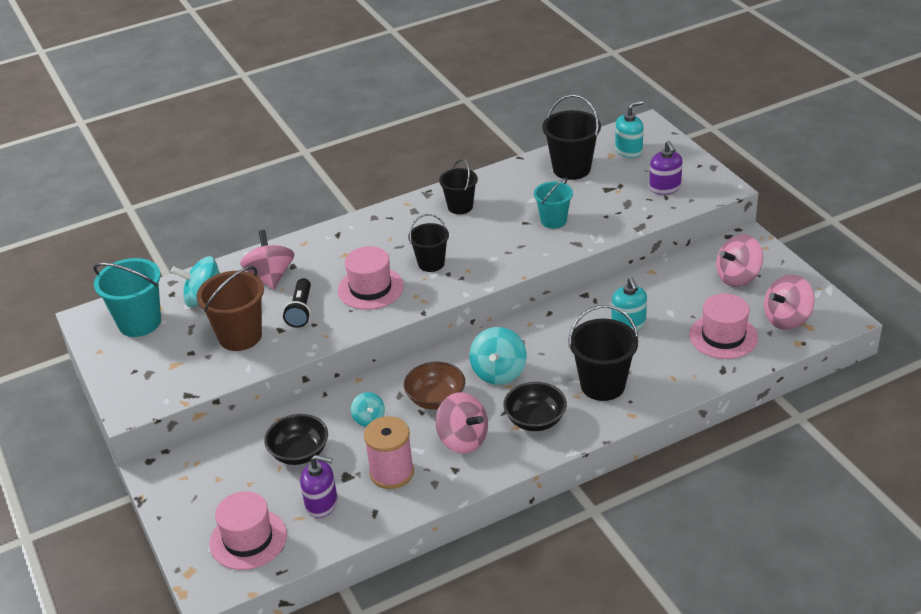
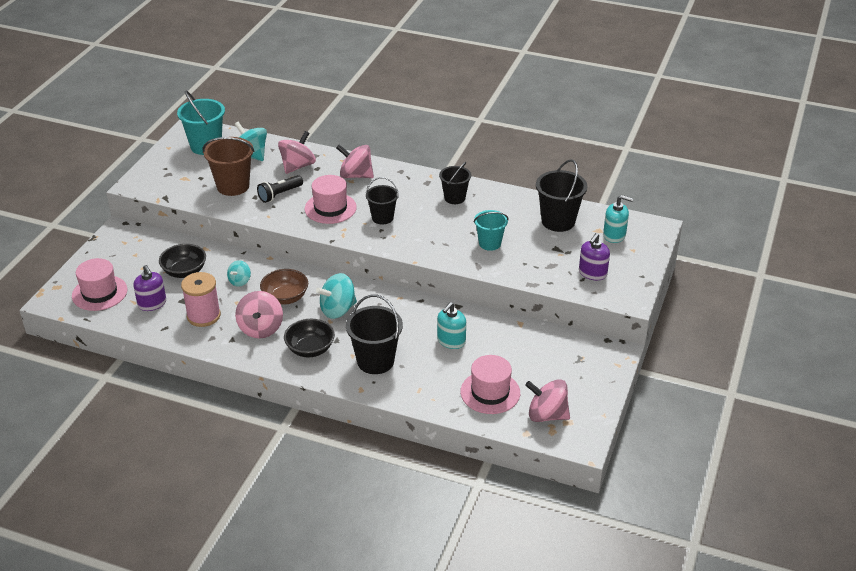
camera: 45 degrees right, 0 degrees up
pink spinning top [716,234,763,287] -> pink spinning top moved to [336,144,374,178]

